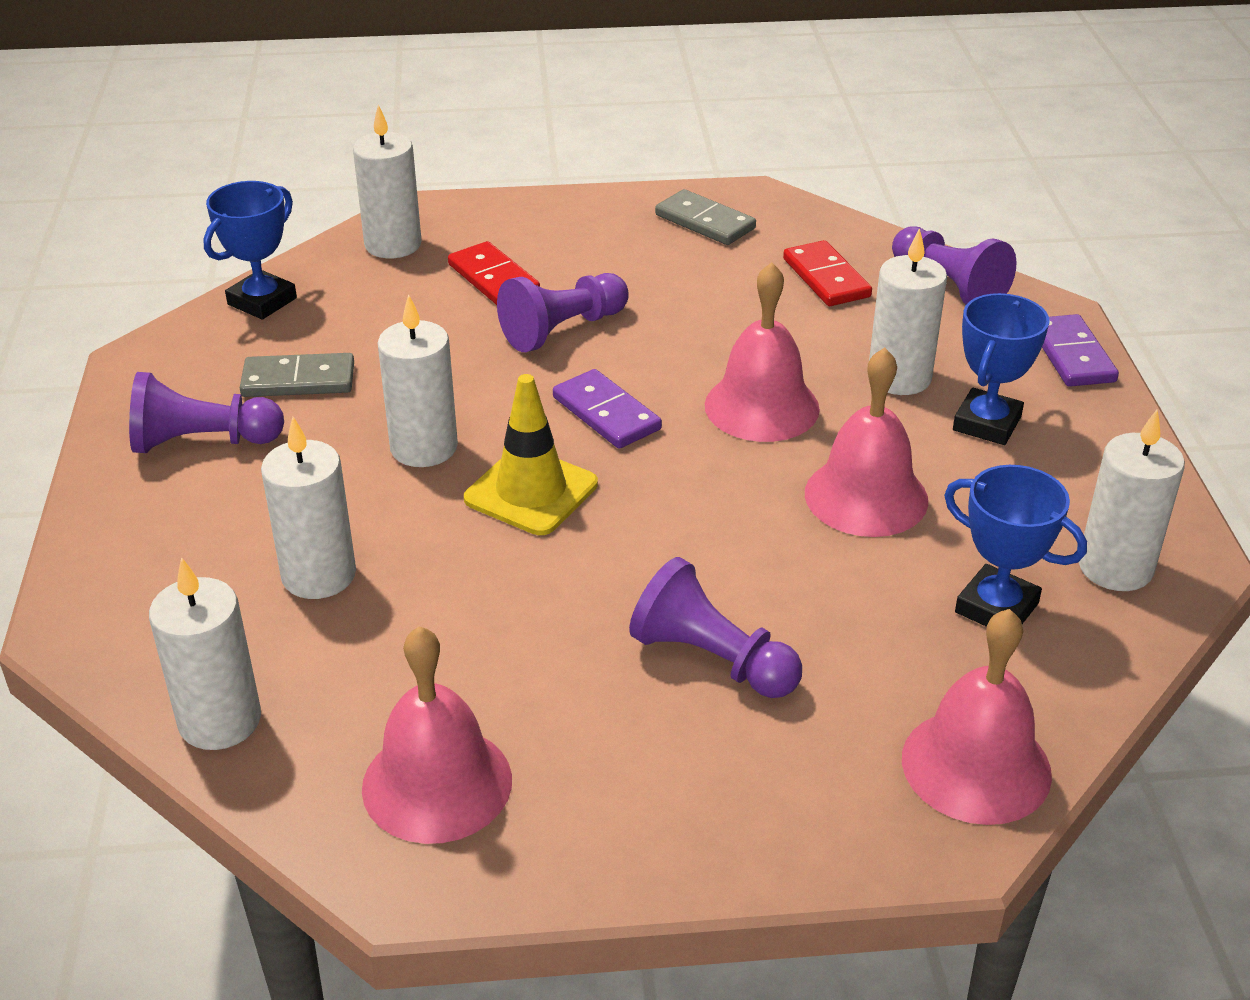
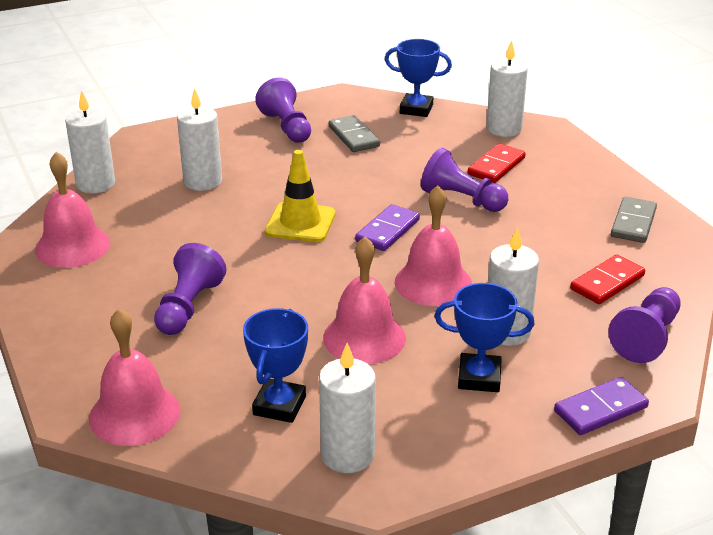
camera: 70 degrees right, 5 degrees down
white candle [378,294,458,467] -> none

